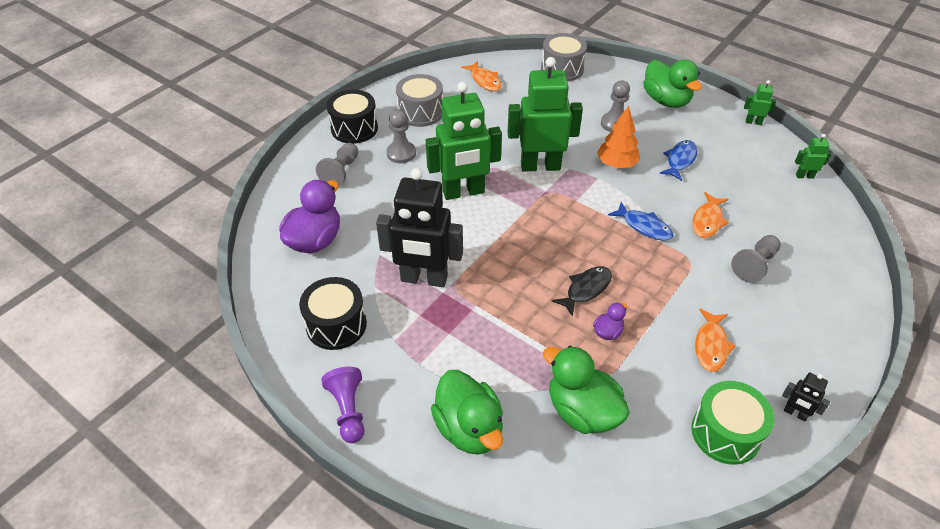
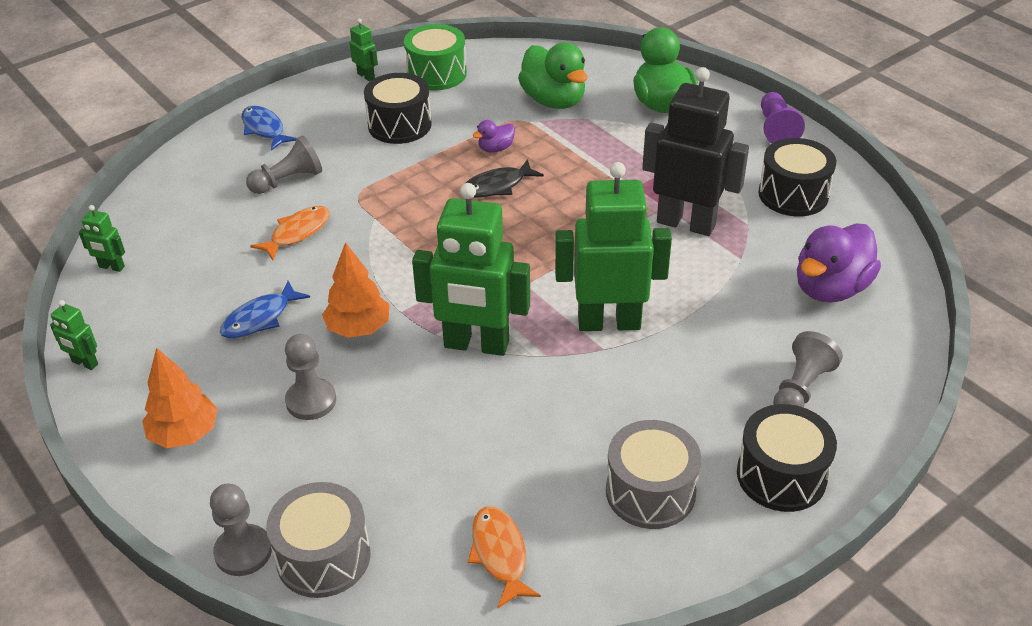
camera: 165 degrees left, 5 degrees down
grey pawn [386,110,416,163] -> grey pawn moved to [210,484,272,576]
blue fish [608,202,673,241] -> blue fish moved to [242,106,296,150]
green duck [643,59,702,108] -> orange tree [142,348,218,448]
orange fish [695,309,736,372] -> black drum [364,73,432,144]
black robot [782,372,830,421] -> green robot [349,19,378,81]

